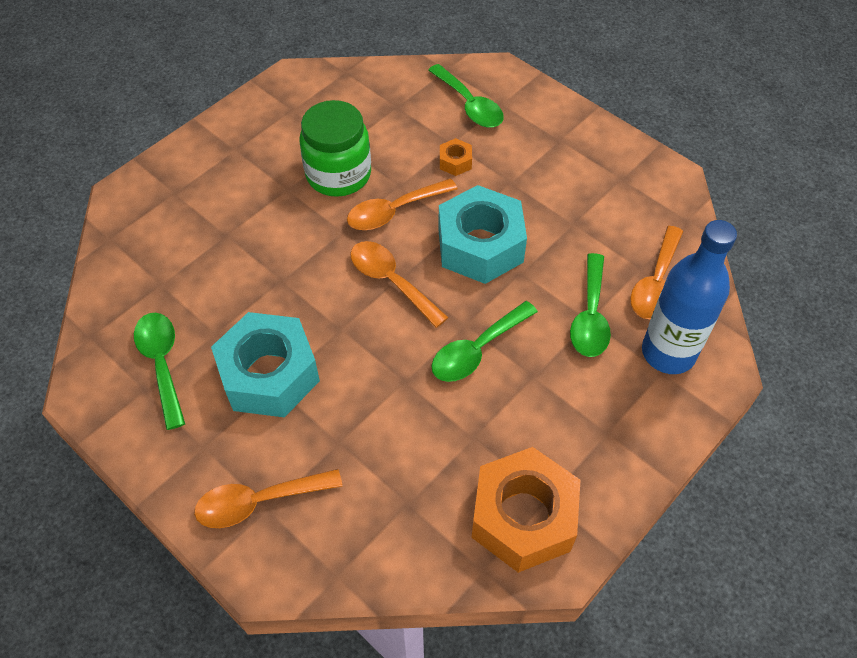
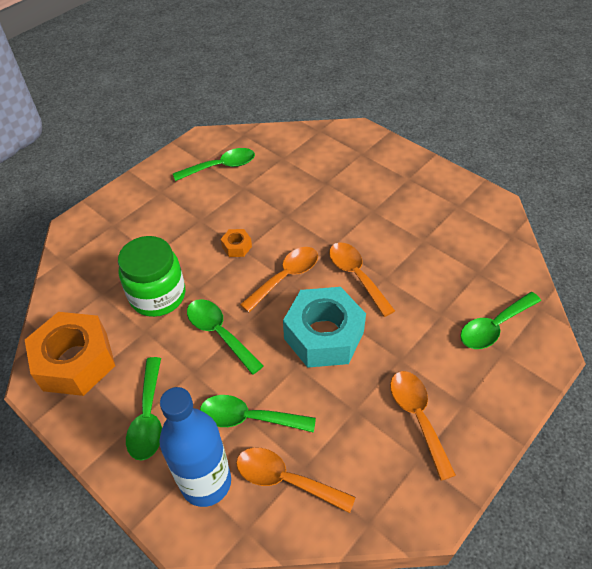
camera: 90 degrees right, 5 degrees down
orange spoon [194,469,343,528] -> orange spoon moved to [390,371,456,481]
turquoise nut [211,312,320,418] -> none
green jar [299,100,371,197] -> green jar moved to [118,236,185,317]
orange nut [440,138,472,176] -> orange nut moved to [221,229,252,257]
none -> green spoon [126,357,162,461]

